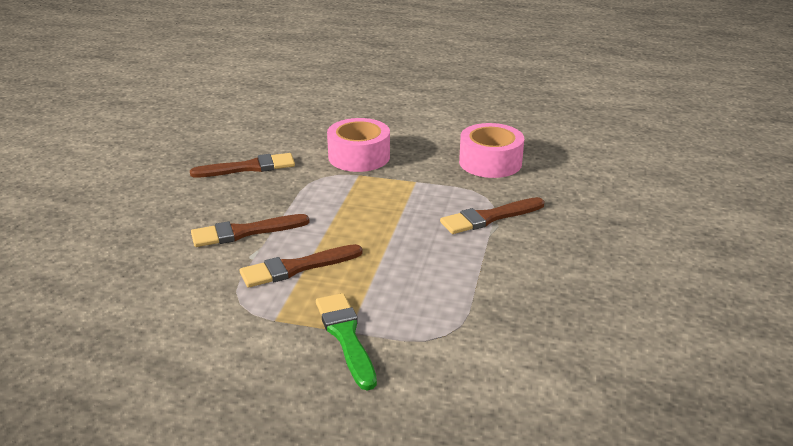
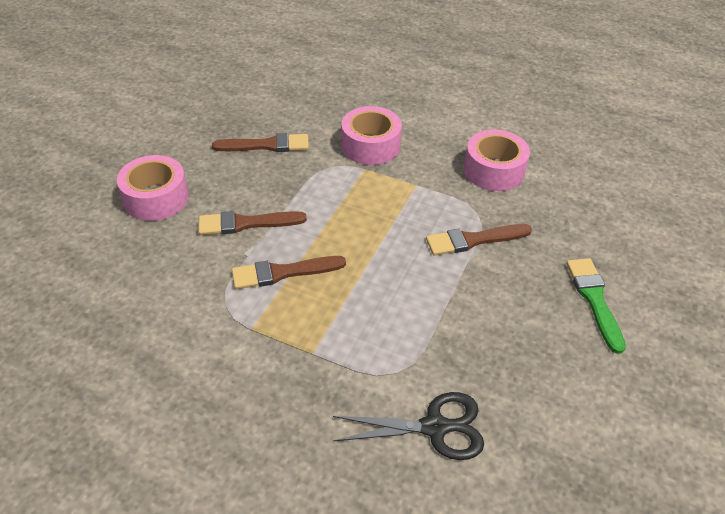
camera: 10 degrees right, 15 degrees up
green brush [316,293,377,391] -> green brush moved to [566,258,626,354]
none -> pink tape [117,155,189,221]
none -> black scissors [333,392,484,460]

